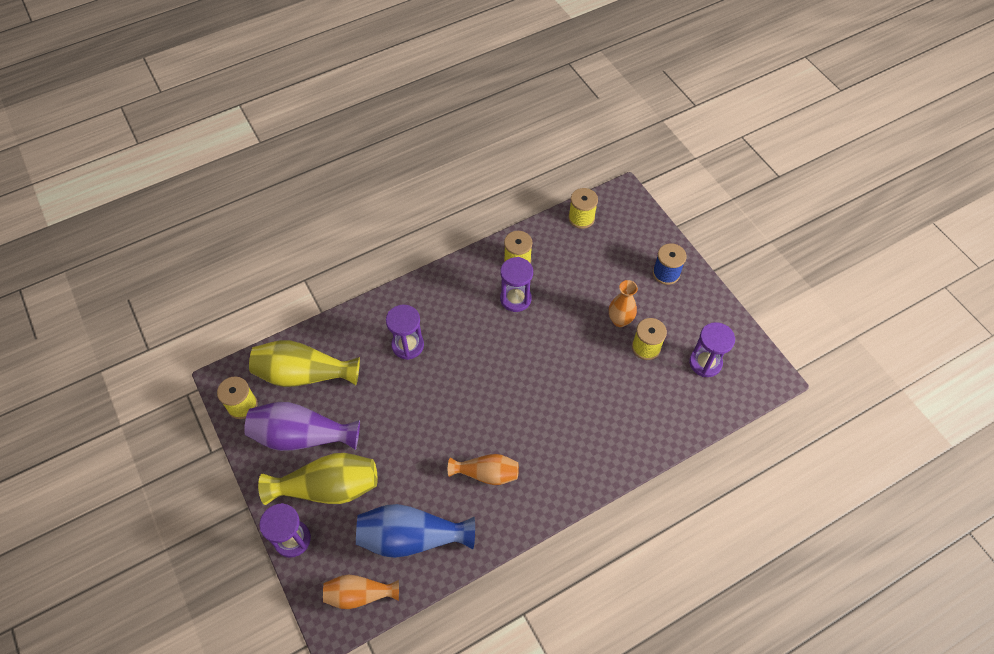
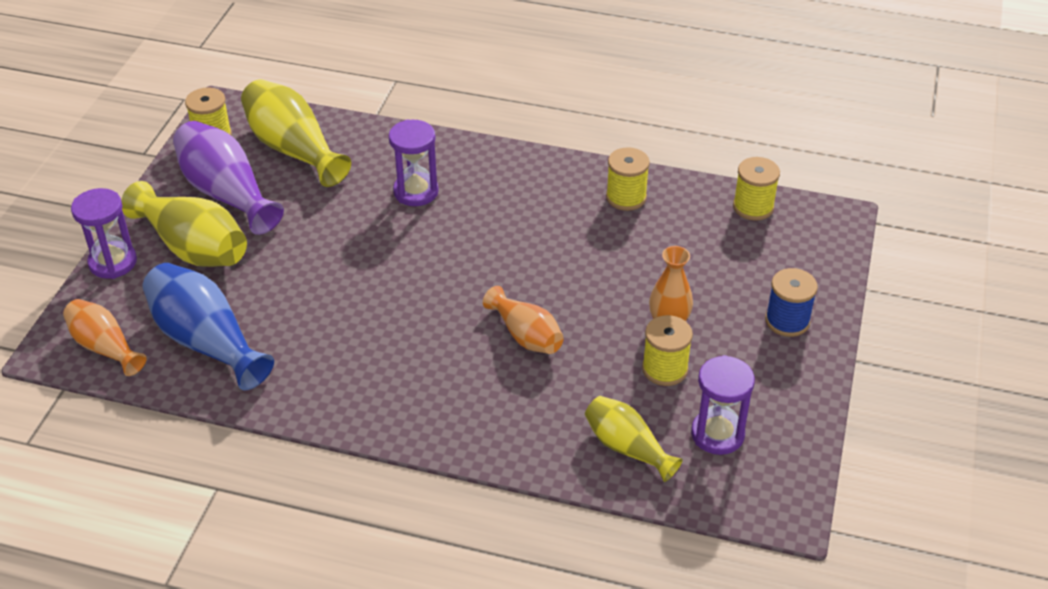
camera: 45 degrees right, 15 degrees down
orange vase [448,454,519,485] -> orange vase moved to [483,286,564,354]
purple hourglass [500,257,533,312] -> none
none -> yellow vase [585,396,683,482]

